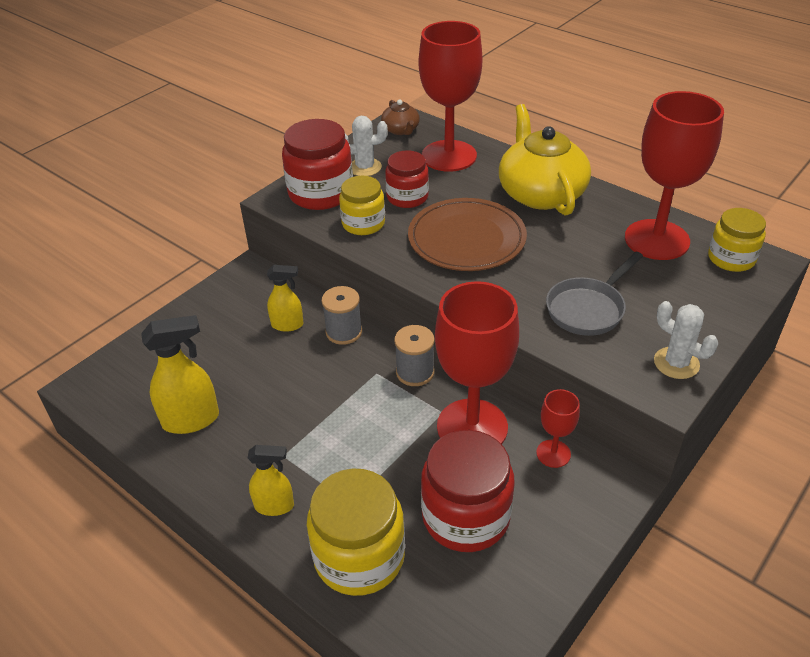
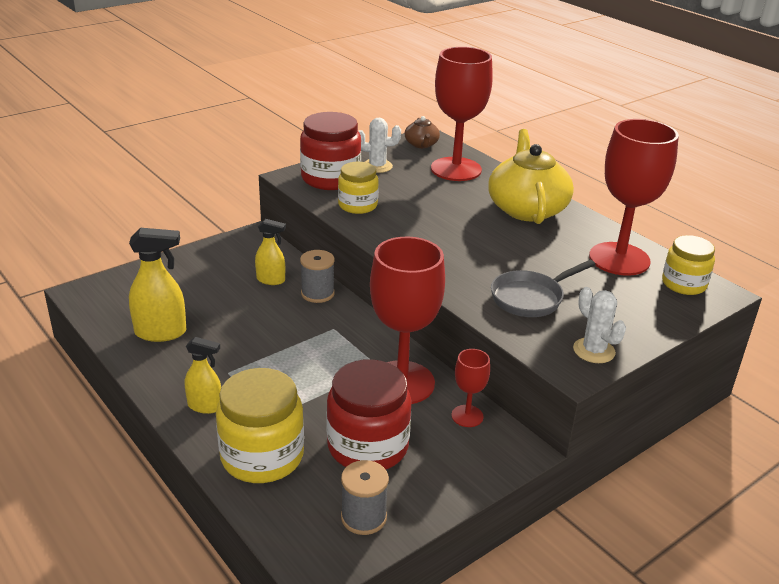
camera: 10 degrees right, 10 degrees down
red jar [385,150,429,208] -> none
grey spool [394,325,434,386] -> grey spool moved to [341,460,389,535]
brown plate [408,198,527,271] -> none

